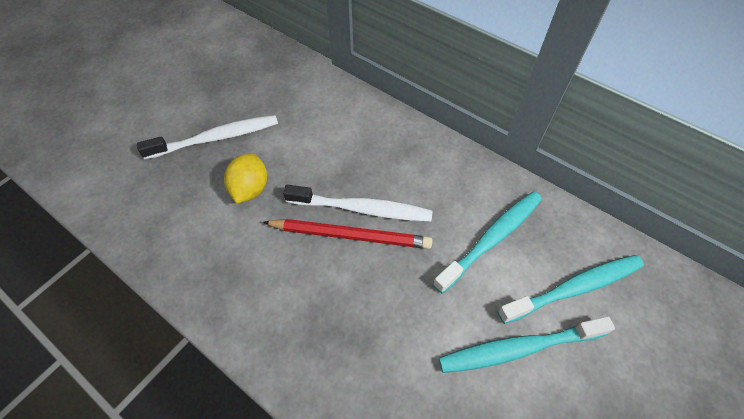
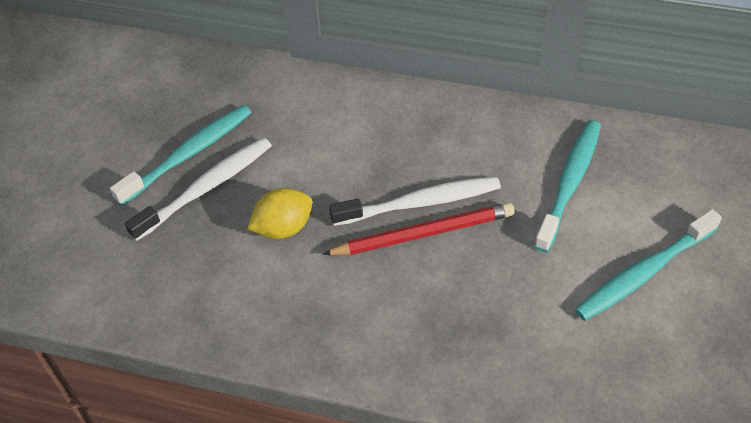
camera: 20 degrees left, 5 degrees down
yellow lemon [224,154,267,204] -> yellow lemon turned 75 degrees clockwise [247,188,313,239]
turquoise toothbrush [498,255,644,324] -> turquoise toothbrush moved to [110,105,251,206]

